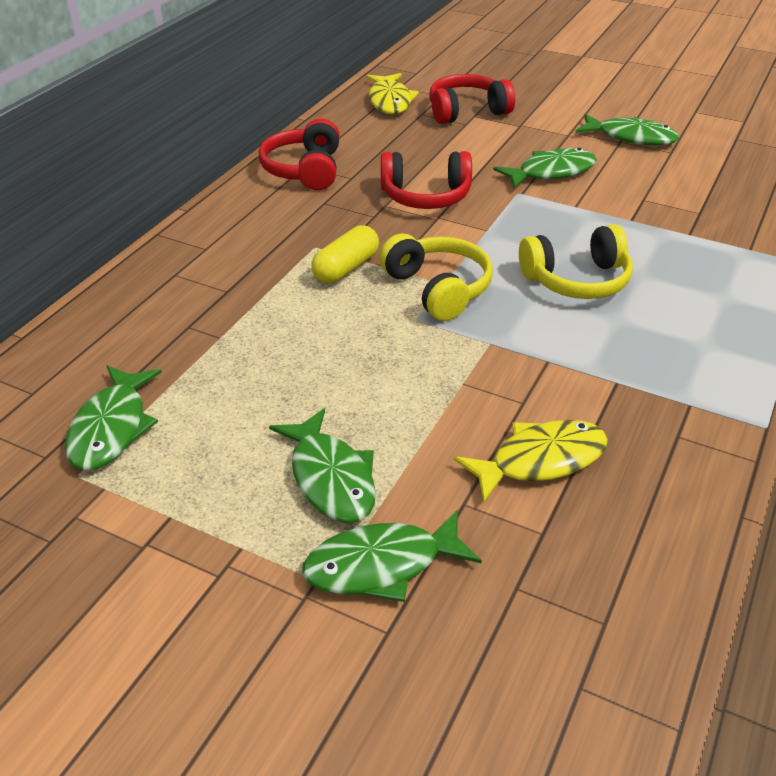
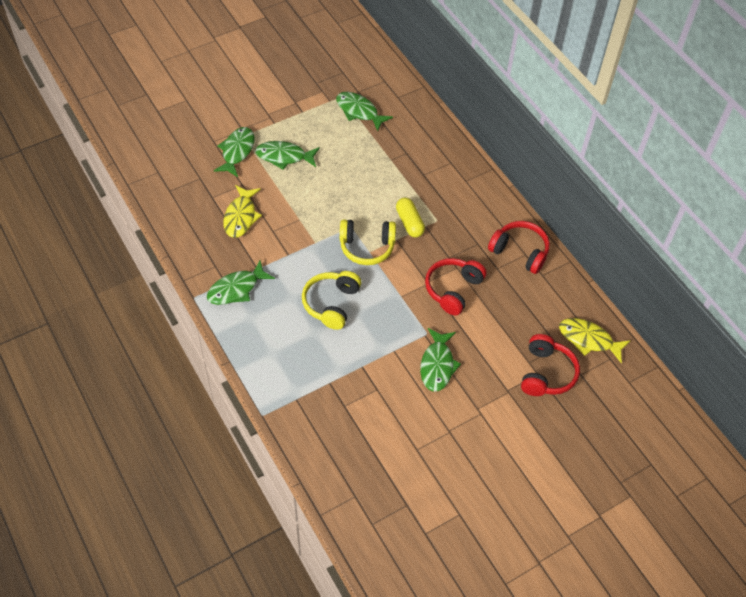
camera: 120 degrees right, 15 degrees up
green fish [575,114,679,146] -> green fish moved to [207,261,275,305]

